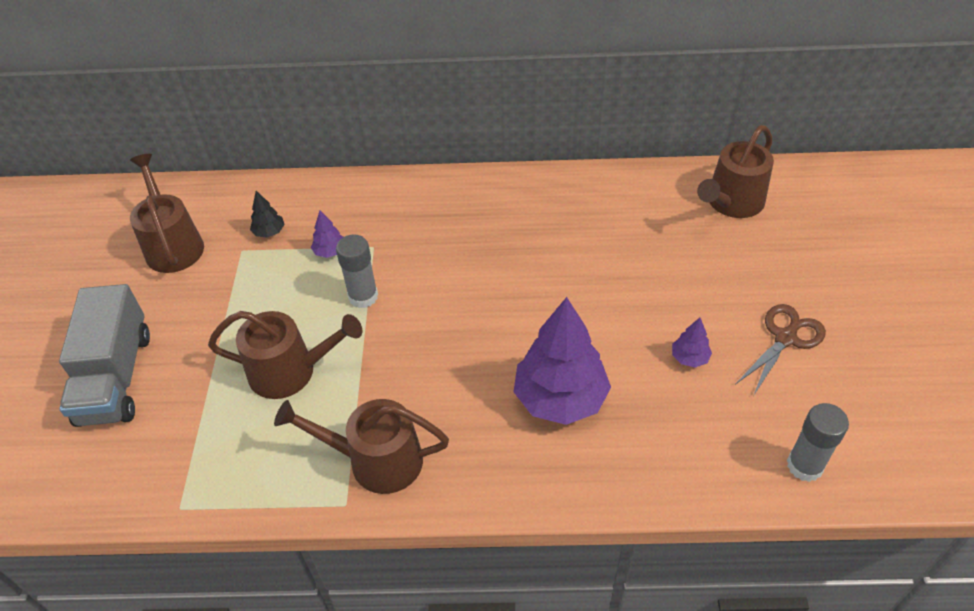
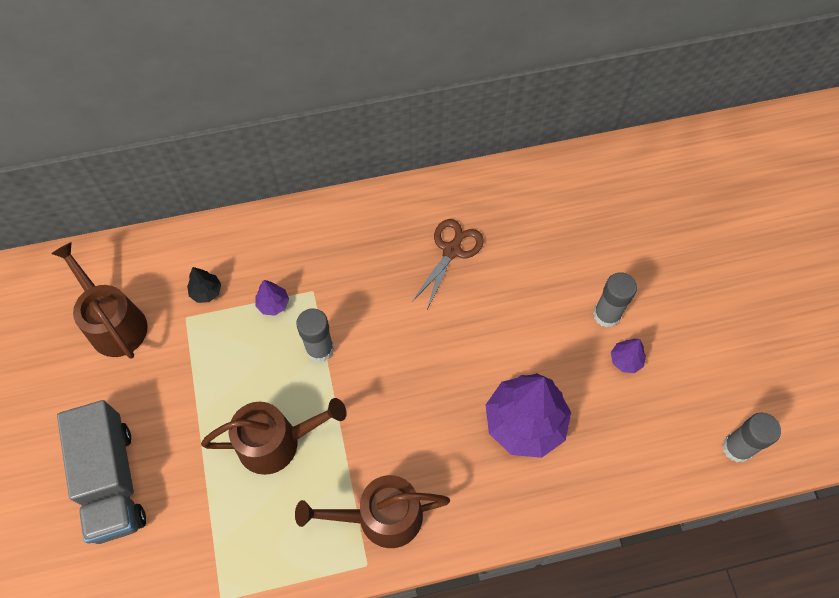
camera: 15 degrees left, 15 degrees up
brown watering can [697,125,774,218] -> none
brown scissors [736,304,826,395] -> brown scissors moved to [412,219,484,309]
none -> grey glue stick [593,272,637,328]

